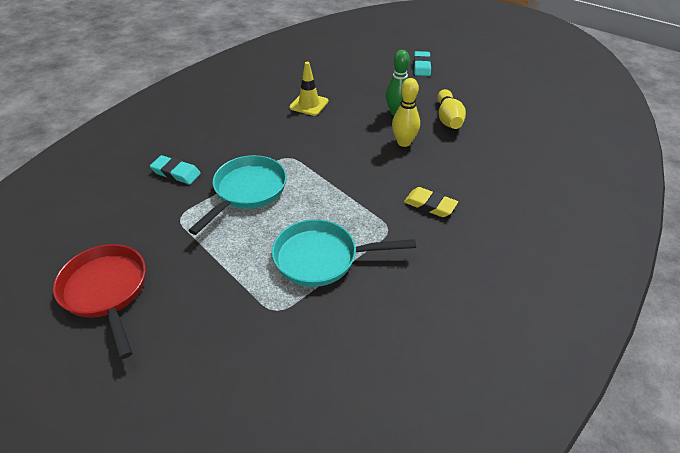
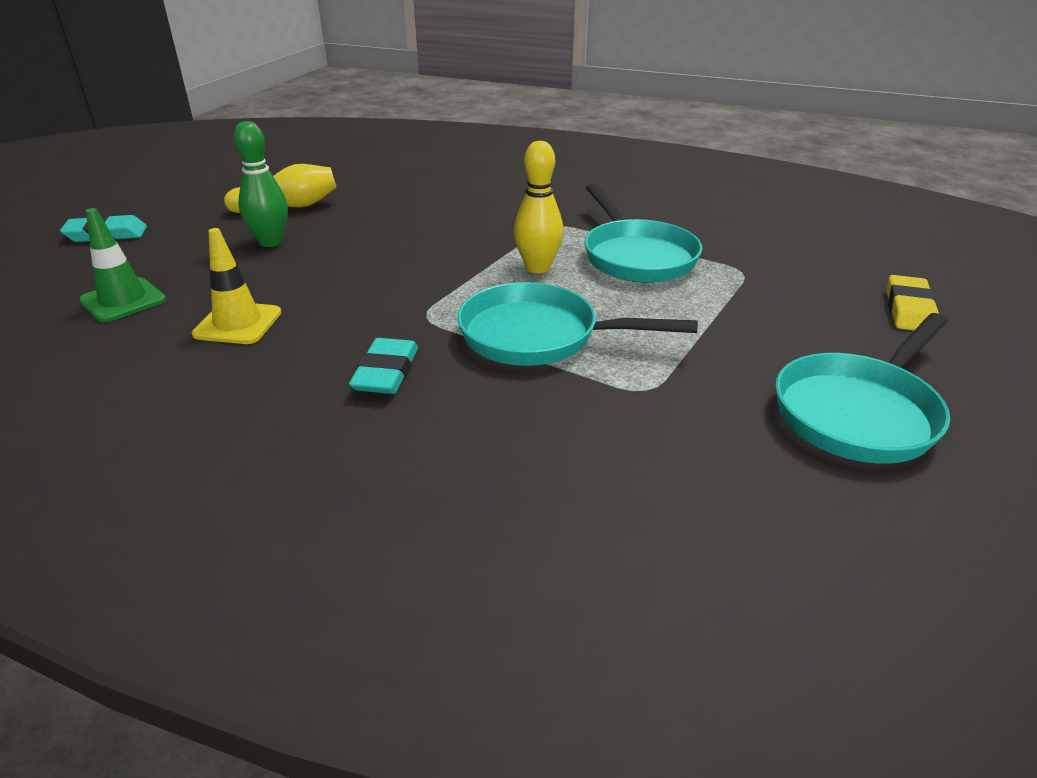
camera: 105 degrees left, 10 degrees down
red pan [53,244,146,359] -> turquoise pan [775,313,950,464]
turquoise eraser [150,155,201,184] -> turquoise eraser moved to [349,338,418,394]
yellow bowling pin [392,78,420,147] -> yellow bowling pin moved to [514,141,563,273]
yellow eraser [404,187,458,217] -> yellow eraser moved to [887,275,939,330]
none -> green traffic cone [79,208,166,322]

